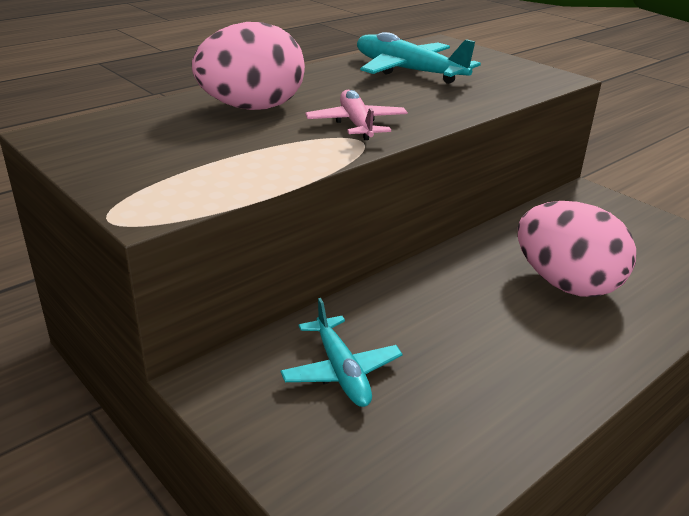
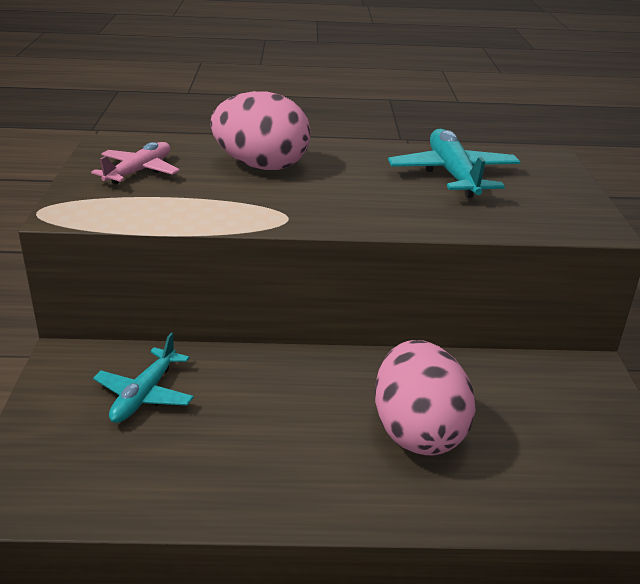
camera: 40 degrees right, 0 degrees up
pink plane [305,90,408,140] -> pink plane moved to [91,142,180,184]

